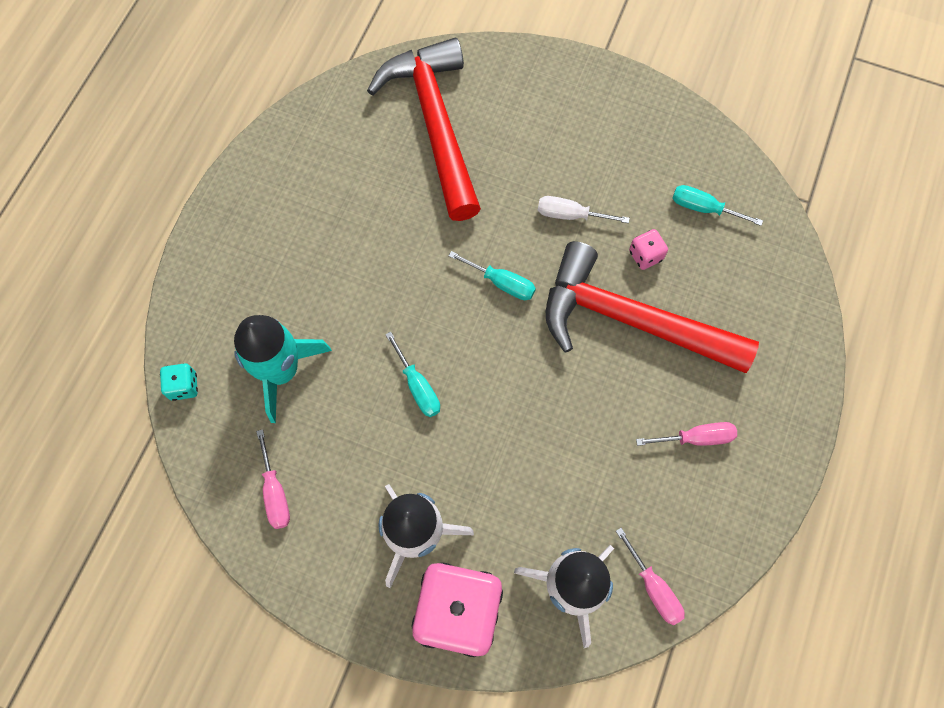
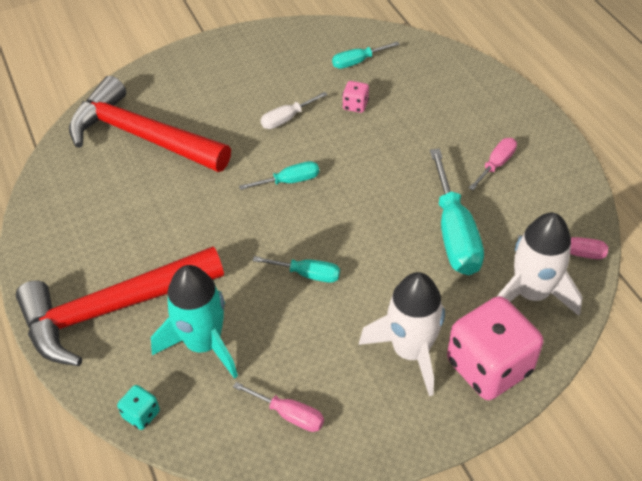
camera: 45 degrees left, 20 degrees down
red hammer [546,241,759,373] -> red hammer moved to [16,246,224,366]
none -> turquoise screwdriver [430,149,484,275]

